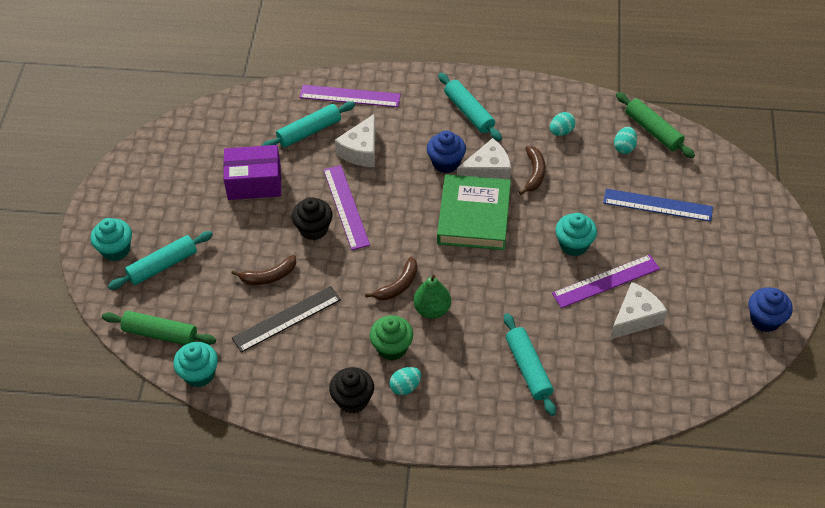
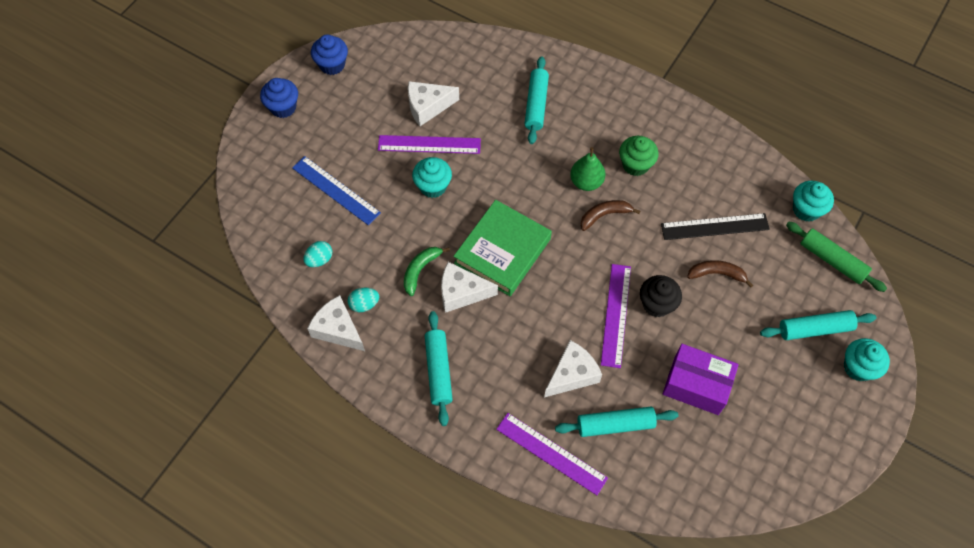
camera: 155 degrees left, 10 degrees up
black cupcake [329,367,374,413] -> none
turquoise egg [389,367,421,395] -> none
blue cupcake [427,131,466,173] -> blue cupcake moved to [260,78,298,118]
brown banana [519,146,545,195] -> green banana [404,247,450,296]
green rolling pin [616,92,695,158] -> none
none -> white cheese [307,295,365,351]

